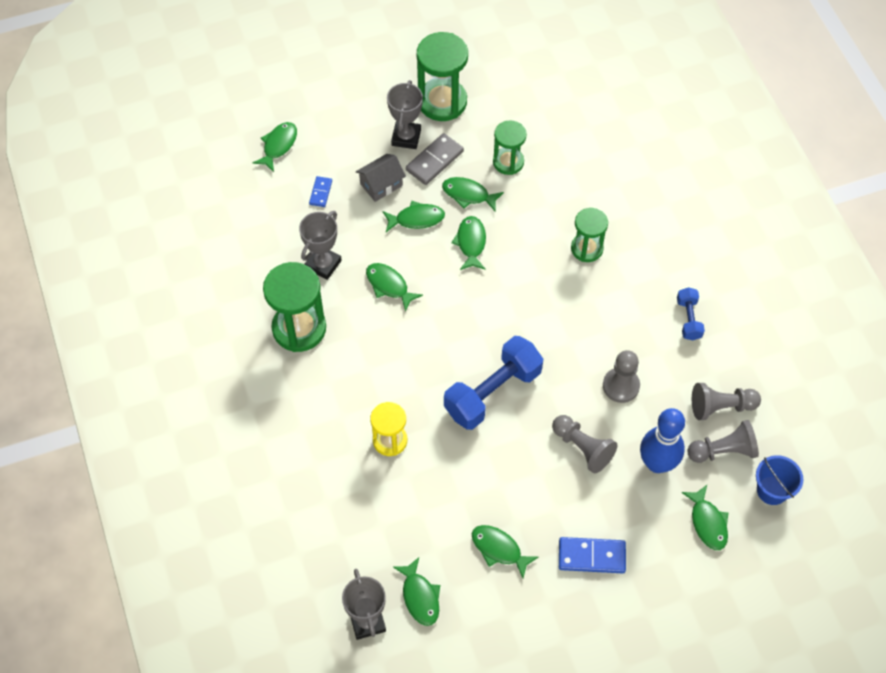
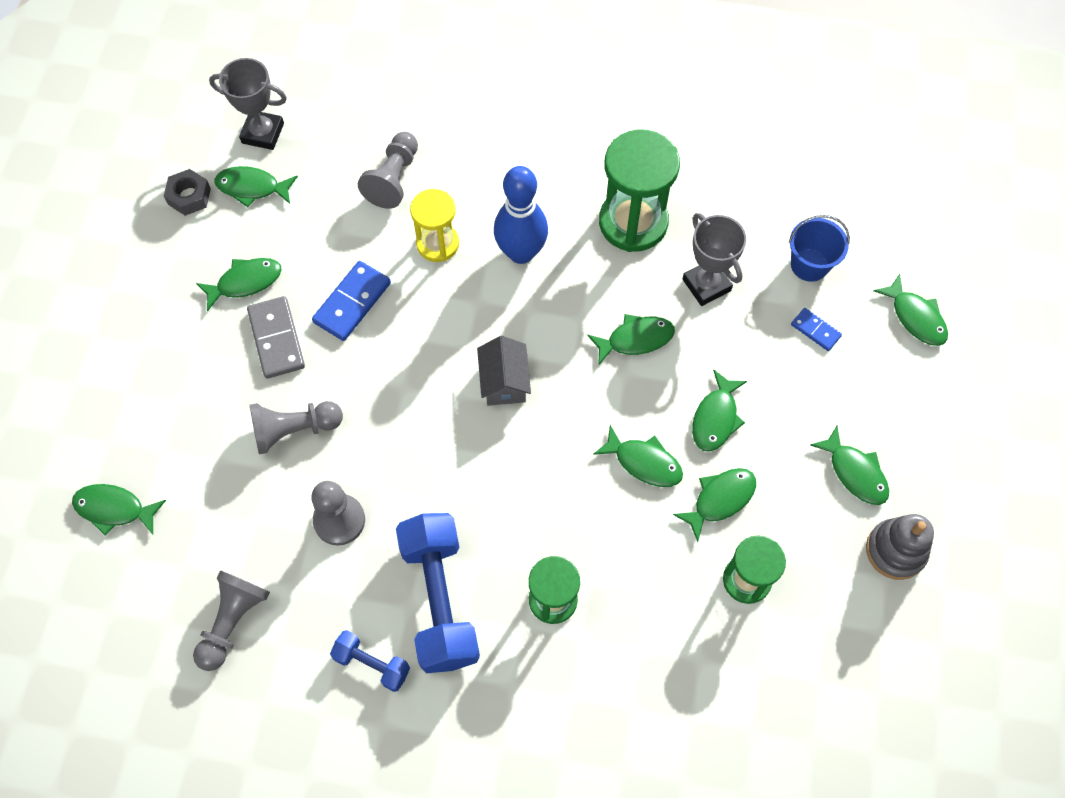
camera: 120 degrees right, 5 degrees up
grey house [356,154,406,202] -> grey house moved to [477,336,531,406]
grey trophy [387,80,423,149] -> green fish [810,426,889,505]
grey domino [406,133,464,185] -> grey domino moved to [247,296,305,379]
green hourglass [417,32,468,121] -> grey stacking toy [866,514,934,580]
blue dumbbell [444,336,543,430] -> blue dumbbell moved to [396,513,480,673]
blue domino [559,537,626,573] -> blue domino moved to [312,261,391,341]
blue bowling pin [640,408,685,473] -> blue bowling pin moved to [494,166,548,264]
grey pawn [687,420,759,463] -> grey pawn moved to [358,132,418,209]
blue bucket [756,455,803,505] -> blue bucket moved to [789,215,850,282]
none -> grey nut [164,169,211,216]

